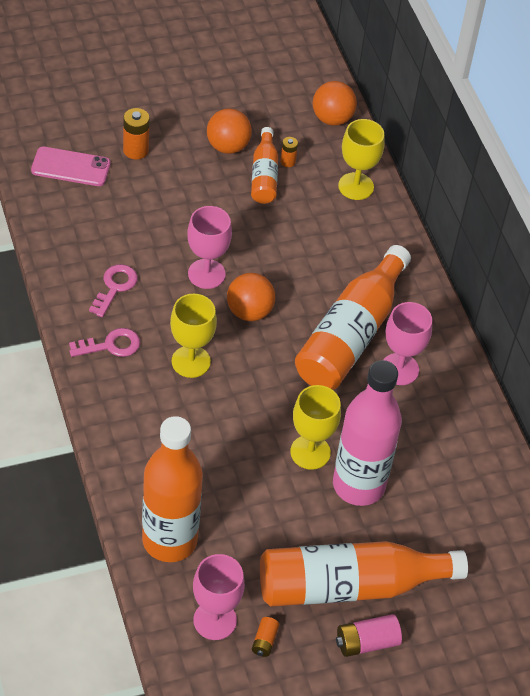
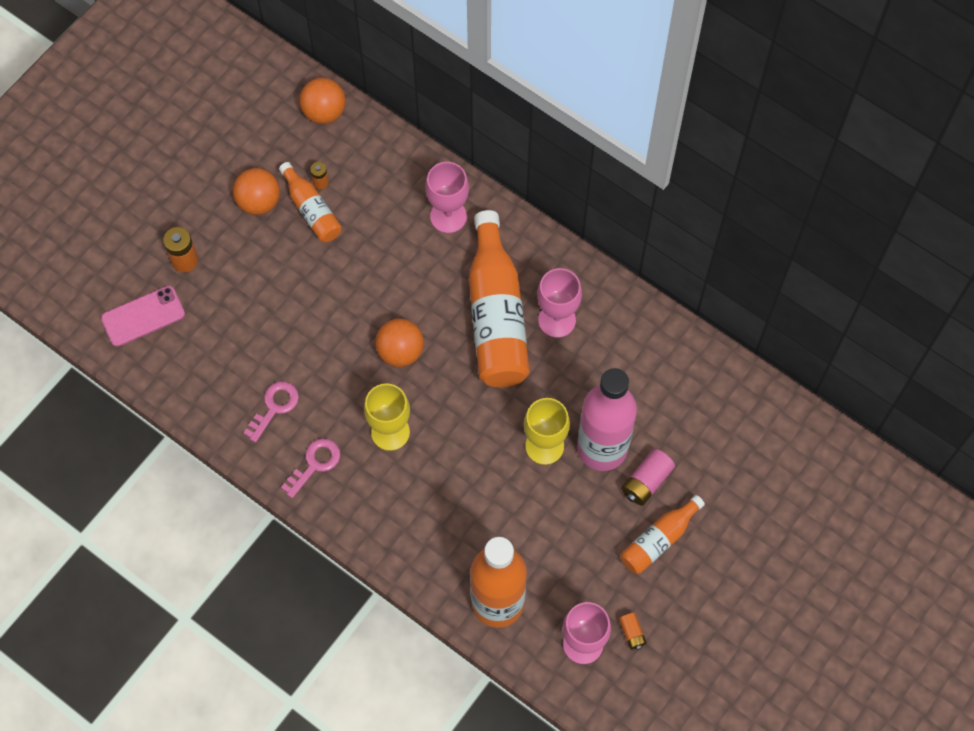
camera: 30 degrees left, 15 degrees up
pink key [89,264,138,317] -> pink key turned 45 degrees clockwise [243,381,299,443]
pink goblet [187,206,232,289] -> pink goblet moved to [425,162,469,233]
orange bottle [260,541,468,607] -> orange bottle [621,495,705,574], size x0.53
pink battery [336,614,402,657] -> pink battery moved to [621,449,675,506]
yellow goblet [338,119,385,200] -> none

